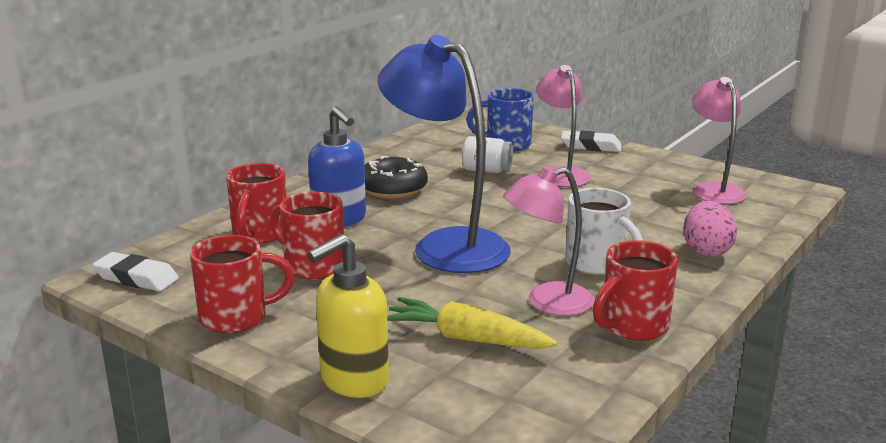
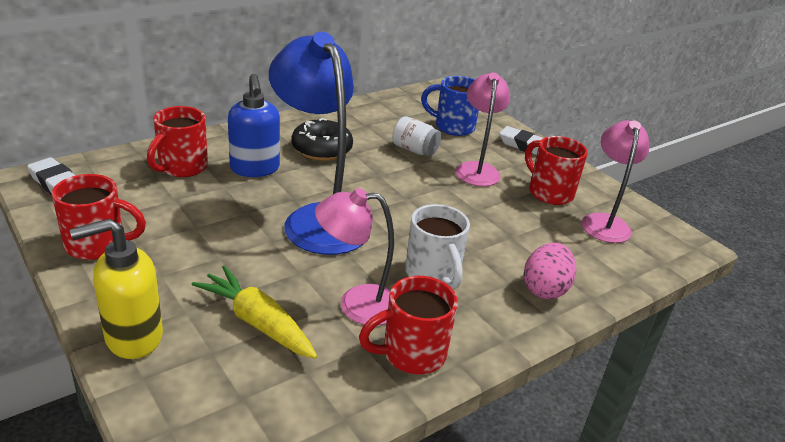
camera: 15 degrees right, 10 degrees up
red mug [270,192,344,280] -> red mug moved to [525,136,588,205]

